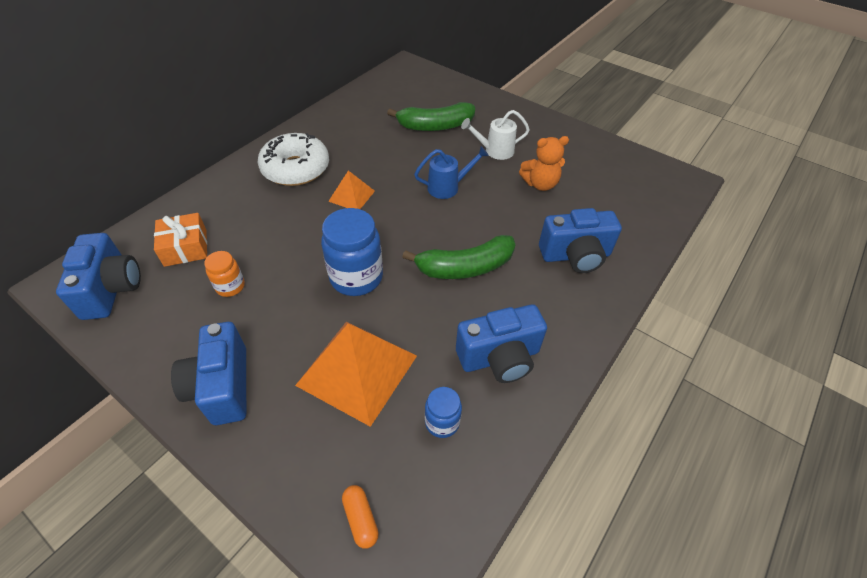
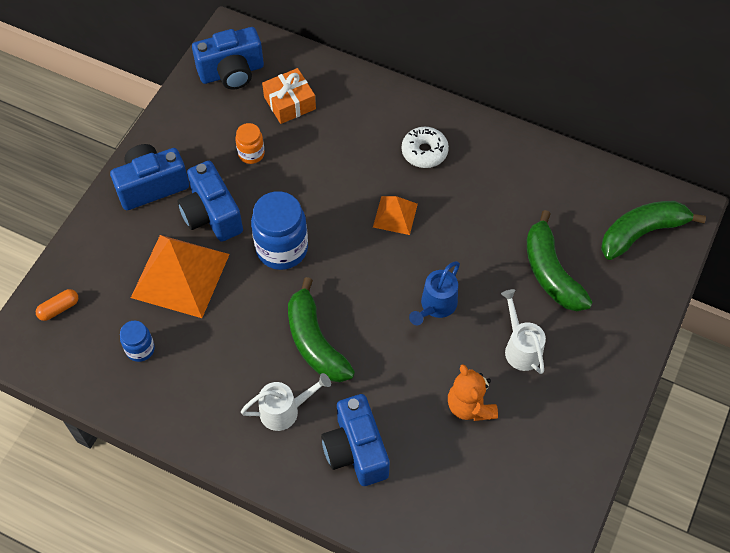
camera: 80 degrees right, 10 degrees up
white donut [258,133,329,186] -> white donut [402,127,449,168], size x0.61
blue watering can [414,146,489,199] -> blue watering can turned 60 degrees clockwise [409,261,460,325]
blue camera [456,304,547,383] -> blue camera moved to [178,161,243,242]
none -> white watering can [241,373,331,431]
none -> green banana [601,201,706,260]

